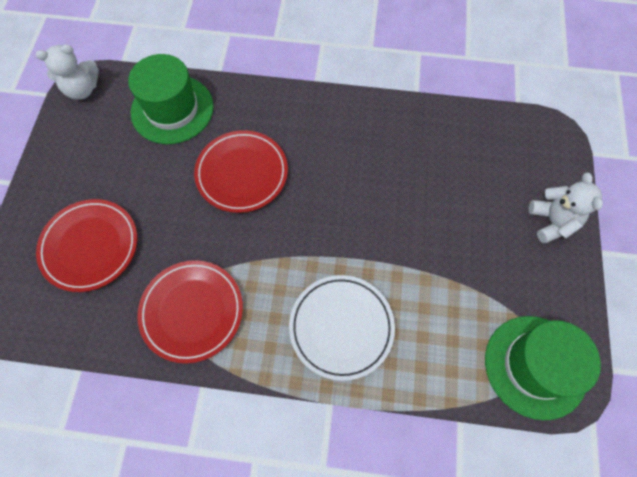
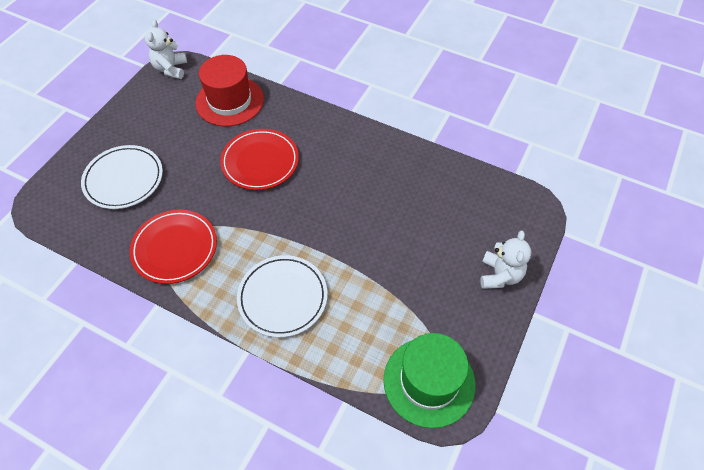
camera: 20 degrees right, 10 degrees down
white teddy bear [36,44,99,100] -> white teddy bear turned 90 degrees clockwise [145,20,187,79]
red plate [36,199,137,292] -> white plate [81,145,163,209]
green hat [128,54,214,144] -> red hat [195,55,264,127]

